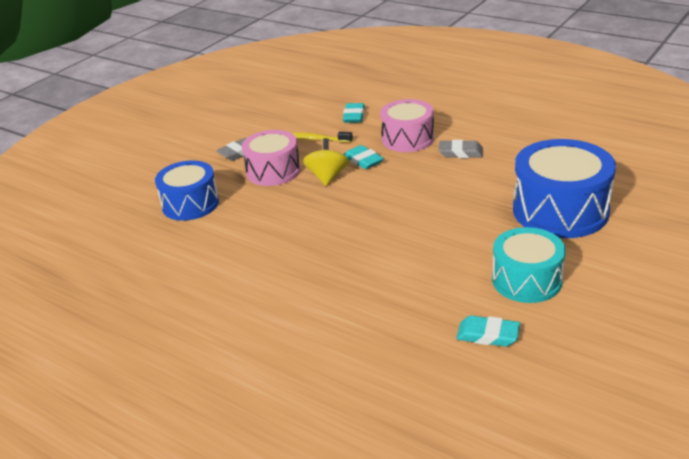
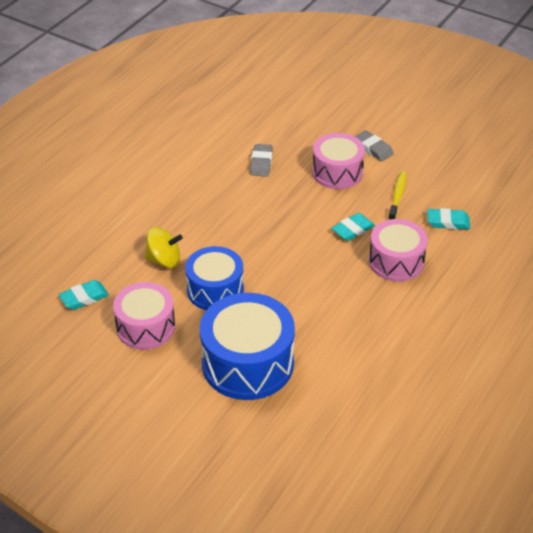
camera: 85 degrees right, 10 degrees up
blue drum [155,160,219,221] -> blue drum moved to [185,246,244,310]
yellow spinning top [303,138,349,186] -> yellow spinning top moved to [145,227,183,268]
grey eraser [439,140,483,158] -> grey eraser moved to [250,144,273,177]
turquoise eraser [456,316,520,347] -> turquoise eraser turned 45 degrees clockwise [58,280,109,310]
turquoise drum [492,227,566,303] -> pink drum [113,282,175,350]

